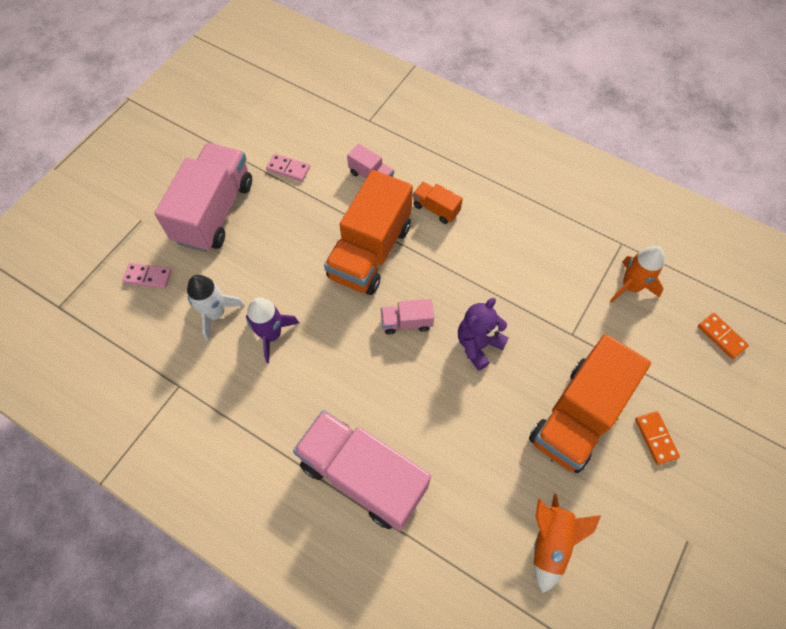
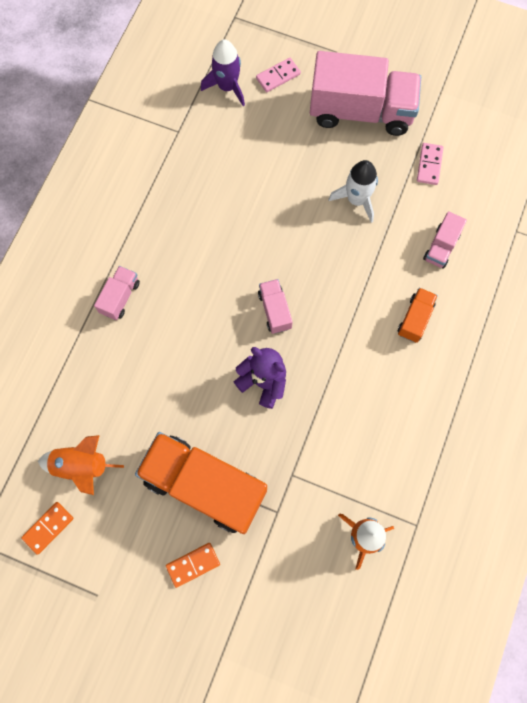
camera: 80 degrees right, 10 degrees up
pink domino [123,263,172,289] -> pink domino turned 60 degrees clockwise [256,58,301,92]
white rocket [187,275,245,341] -> white rocket moved to [328,160,378,223]
purple rocket [246,298,299,363] -> purple rocket moved to [201,39,245,106]
pink truck [293,410,431,531] -> pink truck [94,266,140,320], size x0.45
orange truck [324,170,413,295] -> none
orange domino [698,313,749,359] -> orange domino moved to [21,502,74,555]

